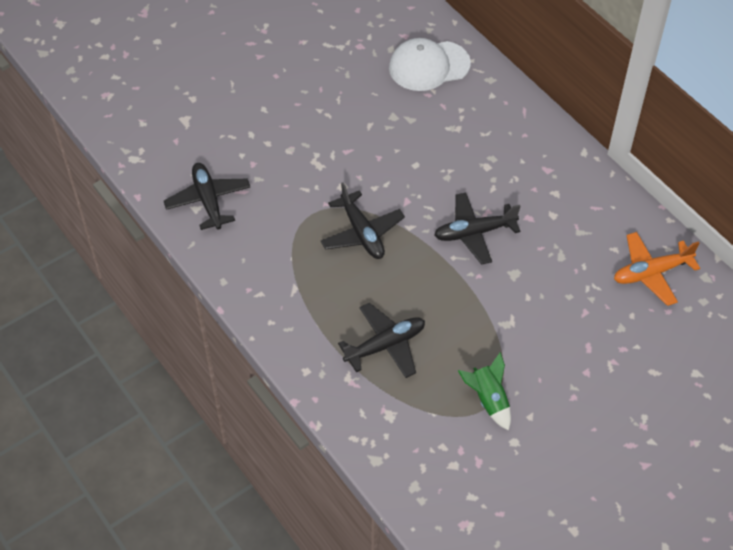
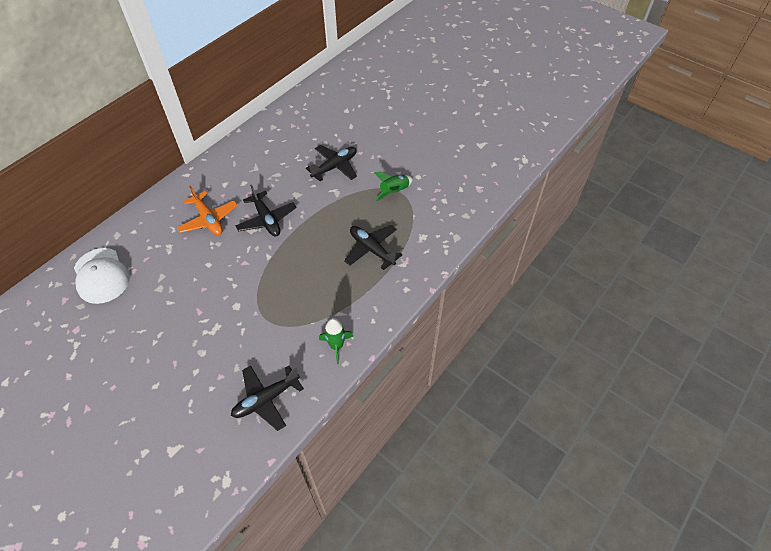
camera: 105 degrees left, 0 degrees up
black plane [321,182,405,259] -> black plane moved to [306,145,357,181]
orange plane [614,232,700,306] -> orange plane moved to [177,185,238,235]
none -> green rocket [319,318,354,364]

